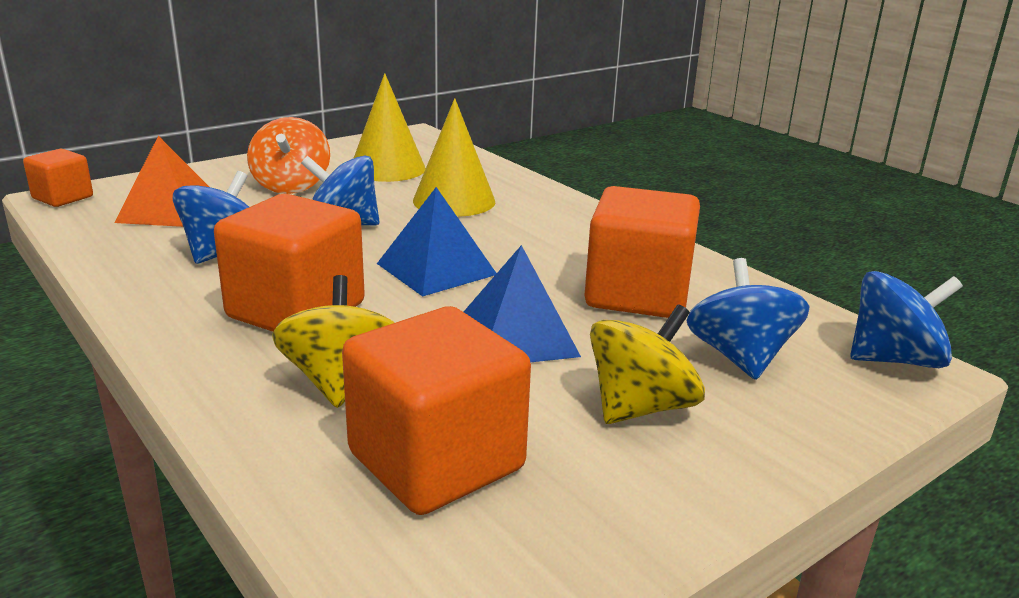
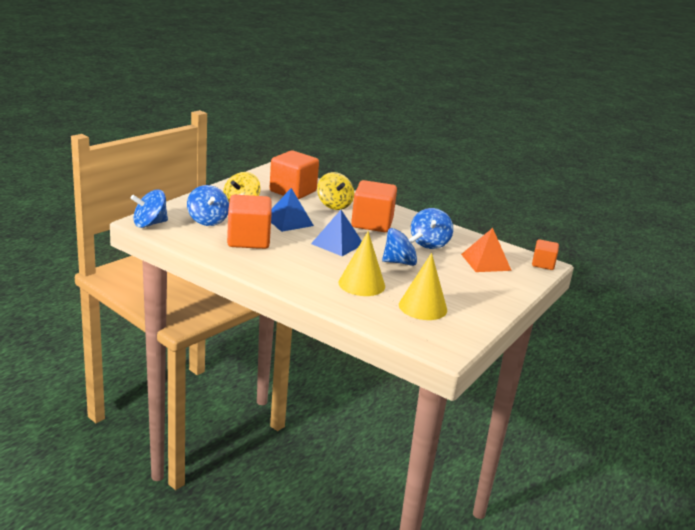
camera: 160 degrees right, 0 degrees up
orange spinning top [247,117,330,194] -> none

